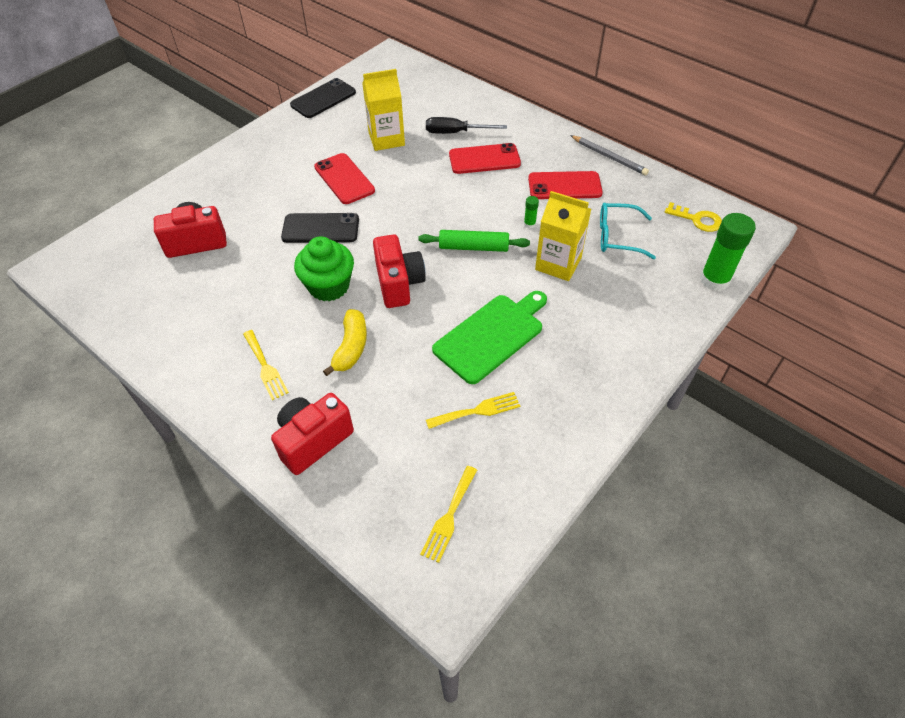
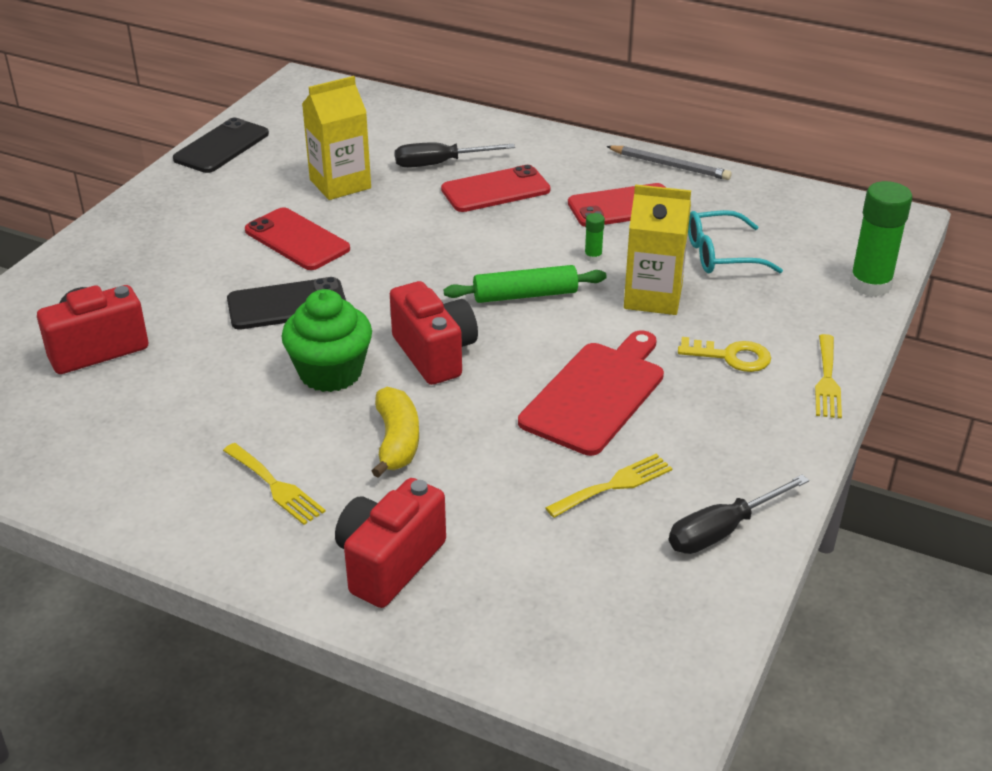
camera: 15 degrees left, 15 degrees down
yellow fork [420,466,477,563] -> yellow fork moved to [815,334,842,419]
green cutting board [432,291,547,384] -> red cutting board [518,330,664,456]
yellow key [665,202,722,232] -> yellow key moved to [678,337,771,372]
none -> black screwdriver [669,475,809,554]

